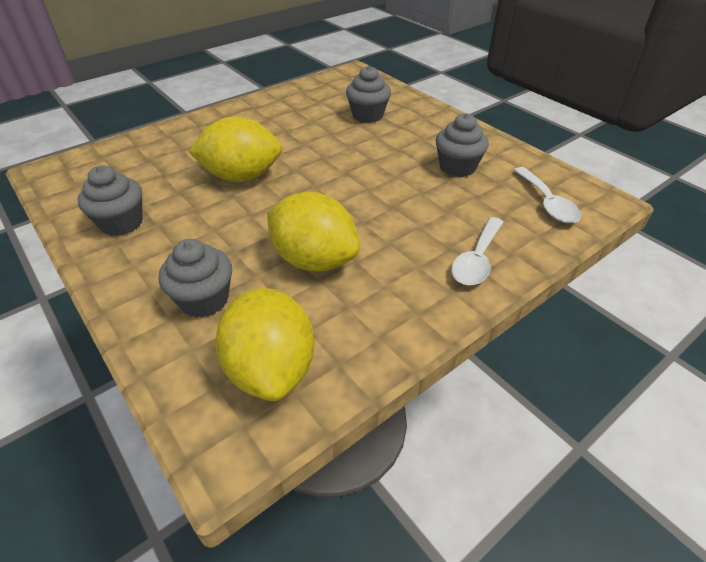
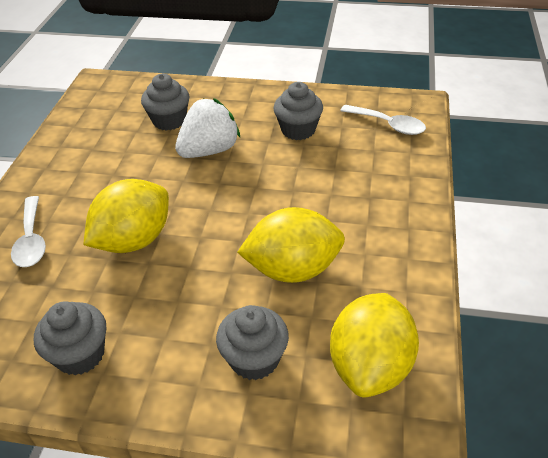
camera: 40 degrees left, 0 degrees up
yellow lemon [215,288,314,401] -> yellow lemon turned 75 degrees clockwise [330,293,419,397]
white spoon [451,217,503,285] -> white spoon moved to [11,196,46,267]
none -> white strawberry [175,98,240,158]

